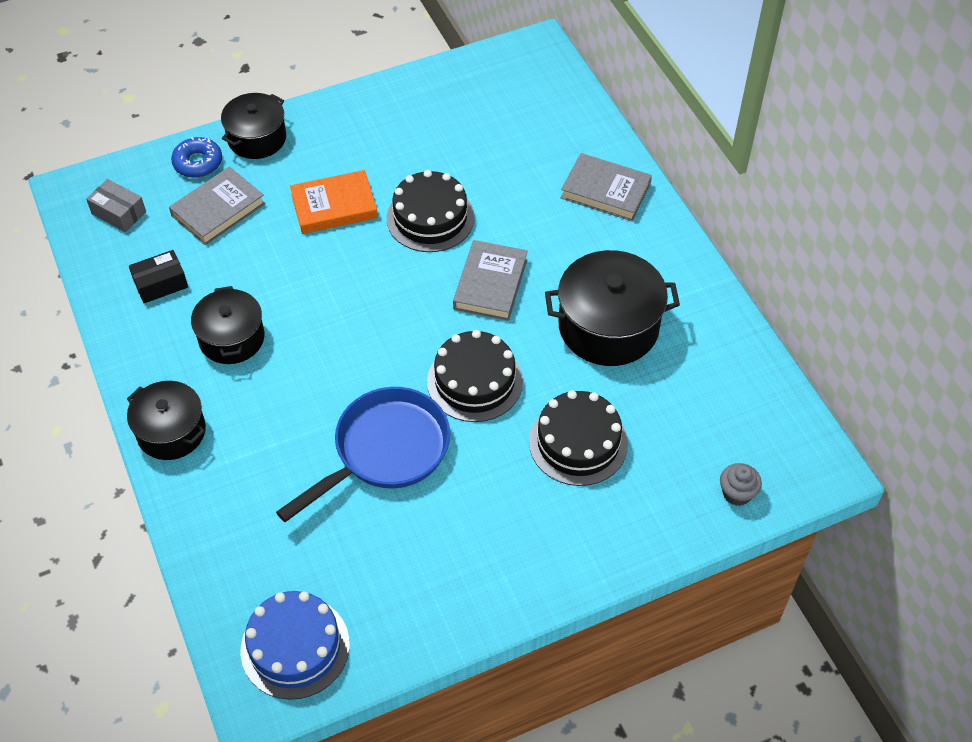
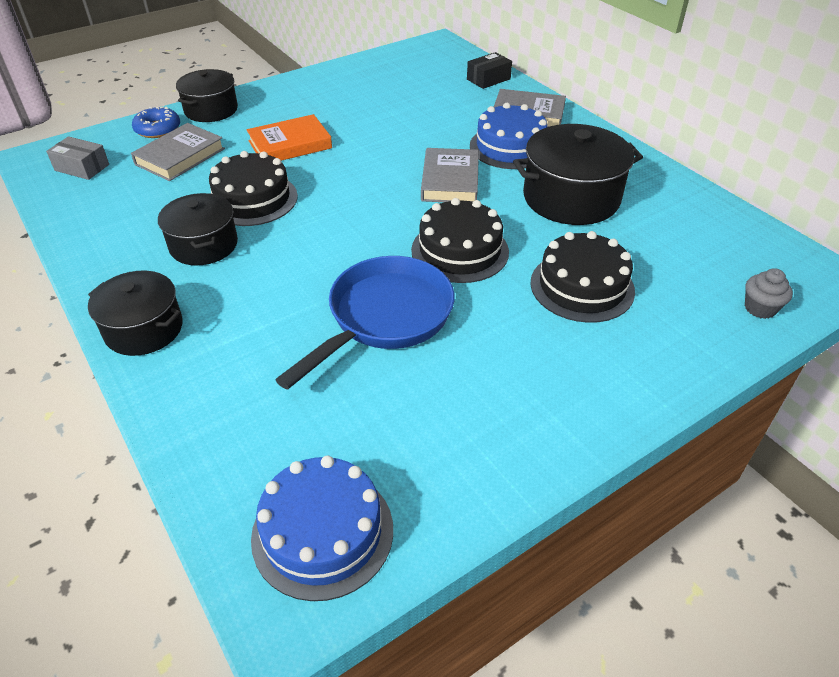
camera: 10 degrees left, 10 degrees down
black box [129,250,188,303] -> black box moved to [467,52,512,89]
black cake [387,170,475,252] -> black cake moved to [209,151,298,226]
none -> blue cake [470,103,547,169]

